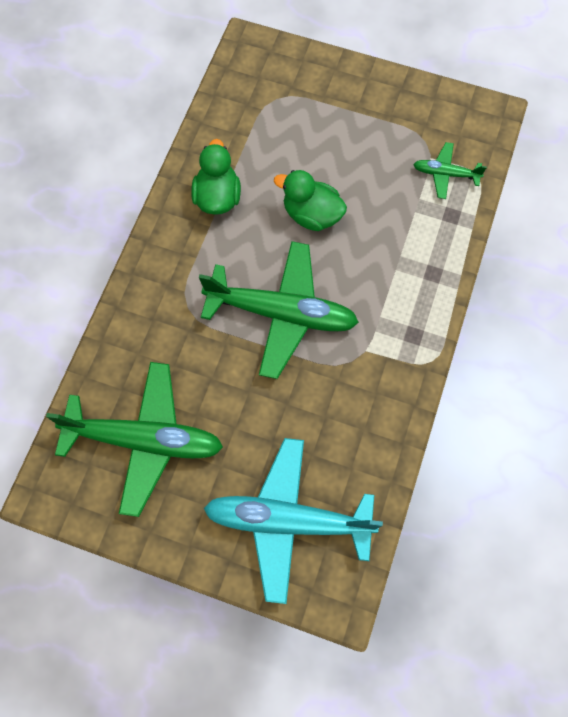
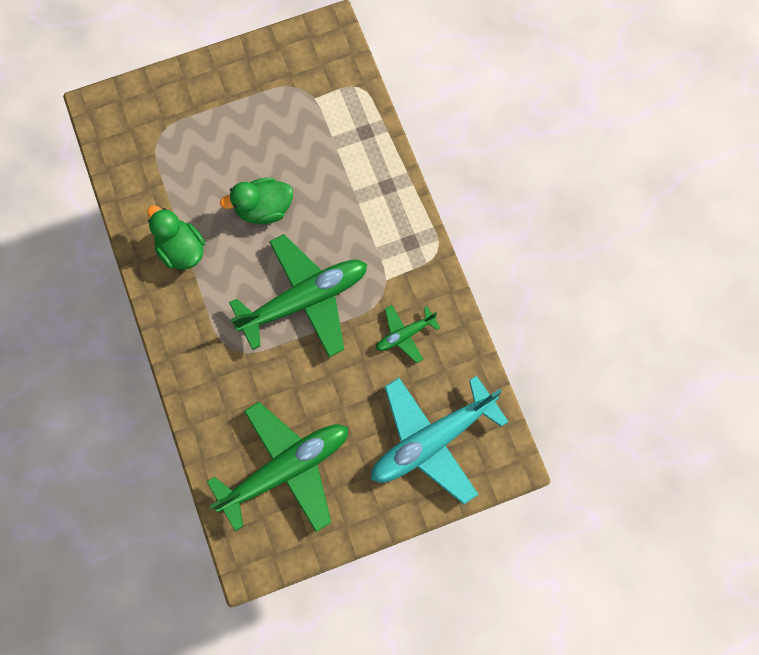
camera: 40 degrees left, 5 degrees up
green plane [413,142,487,199] -> green plane moved to [376,305,440,363]

